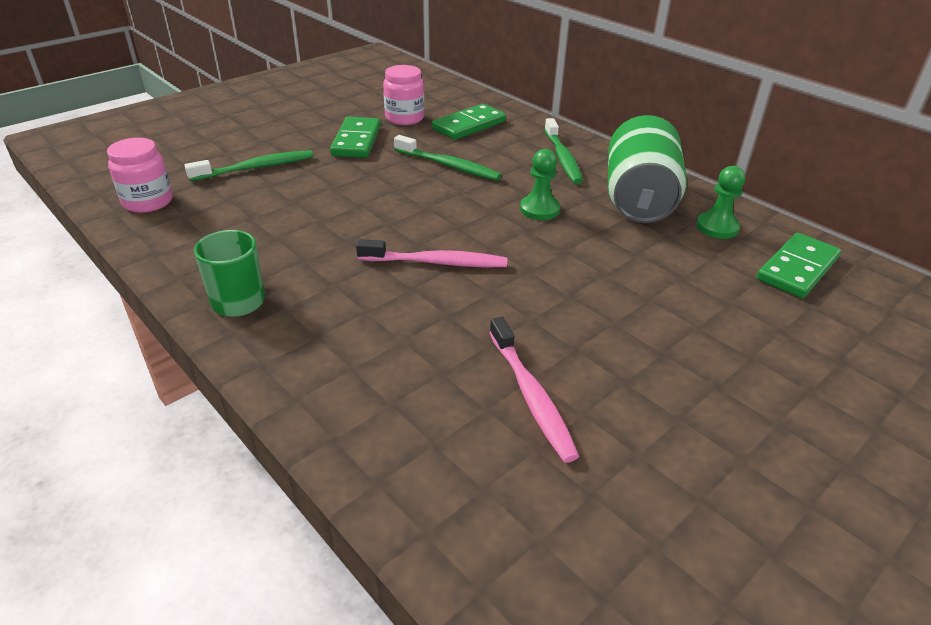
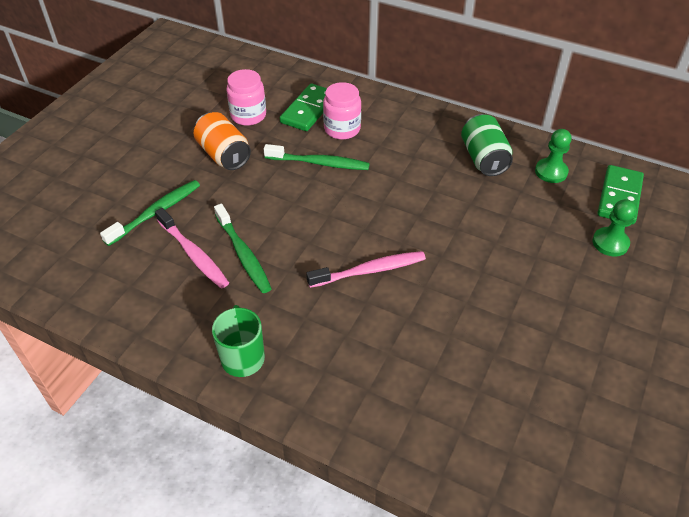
camera: 20 degrees left, 10 degrees up
pink jar [107,138,173,213] -> pink jar moved to [323,82,361,140]
green domino [330,117,381,158] -> orange can [194,112,251,170]
pink toothbrush [489,317,579,463] -> pink toothbrush moved to [155,208,229,289]
green pawn [520,149,560,220] -> green pawn moved to [593,199,636,257]
green toothbrush [544,118,583,184] -> green toothbrush moved to [214,204,272,293]
green can [608,115,687,223] -> green can [461,114,513,176], size x0.66

